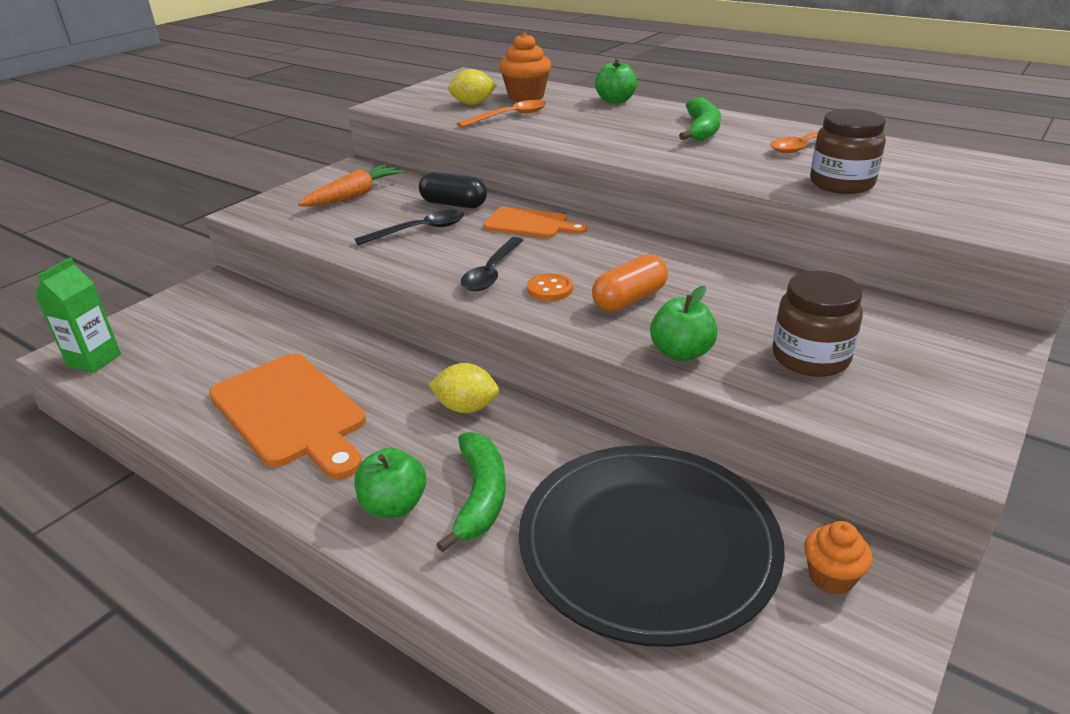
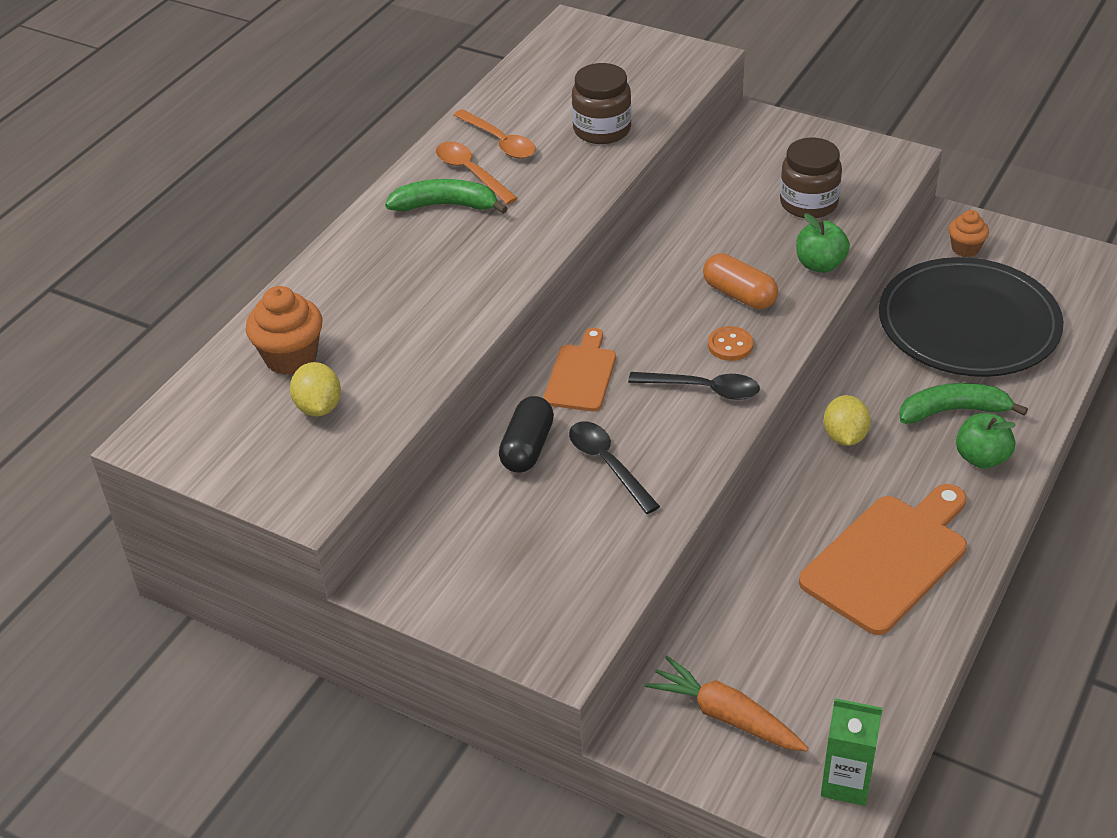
camera: 95 degrees left, 10 degrees up
orange carrot [298,164,404,207] -> orange carrot moved to [645,656,809,752]
orange spoon [457,100,546,127] -> orange spoon moved to [436,142,518,205]
green apple [595,59,637,104] -> none

